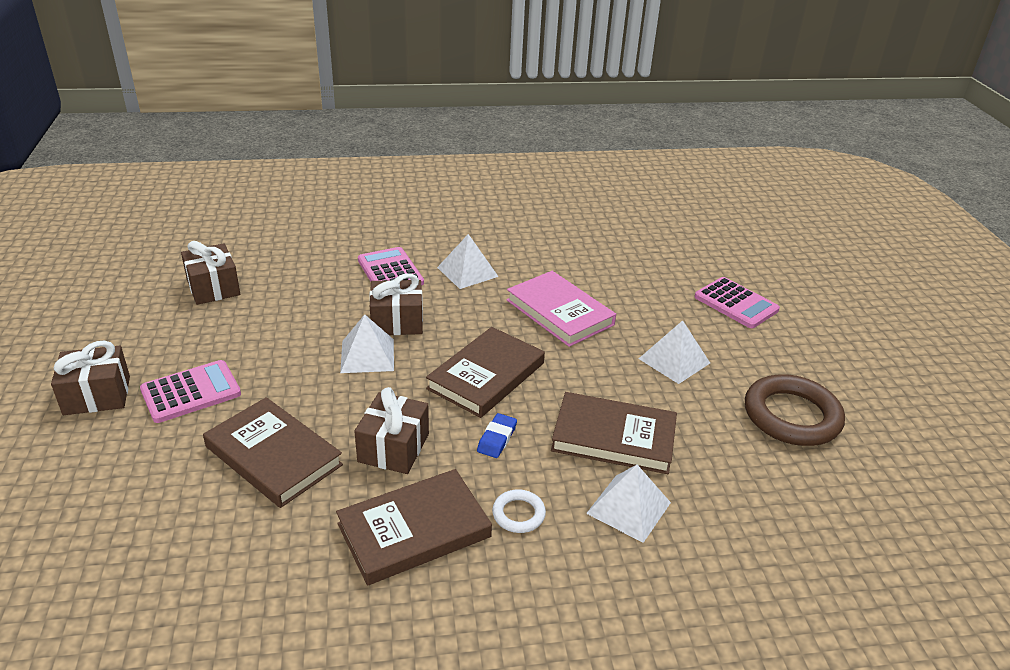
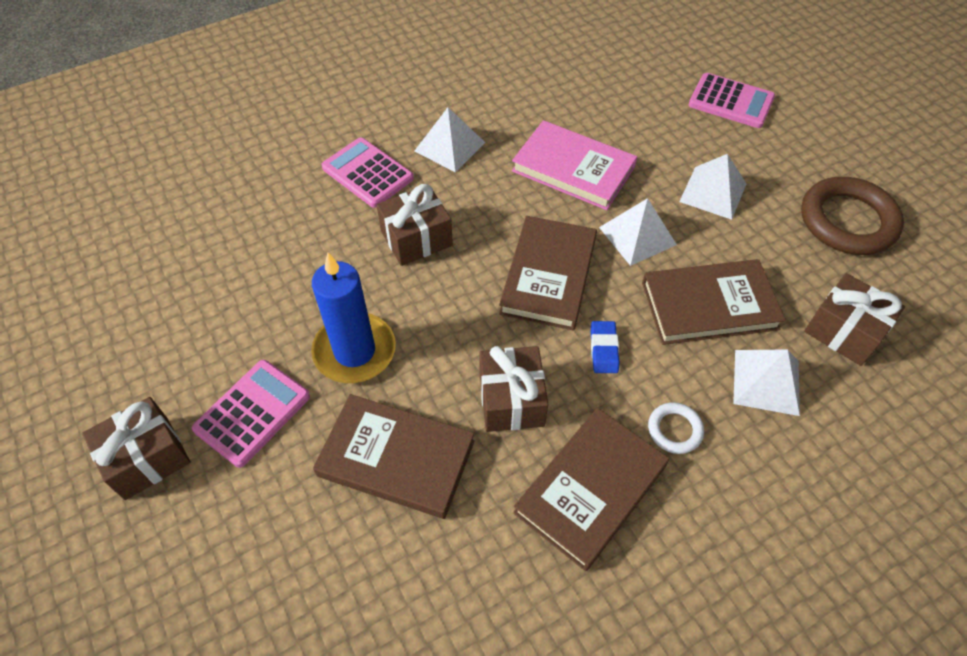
camera: 20 degrees left, 20 degrees up
brown gift [181,241,240,305] -> brown gift moved to [804,273,905,366]
white pyramid [340,314,394,373] -> white pyramid moved to [599,198,677,266]
none -> blue candle [311,253,396,383]

